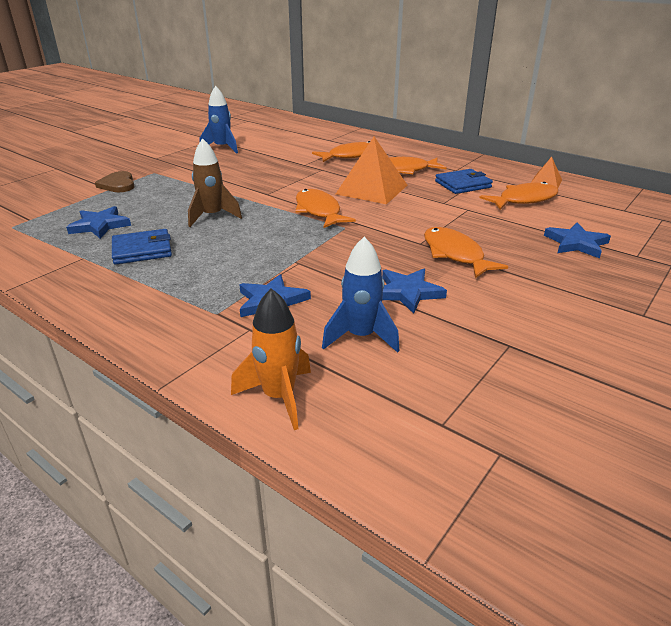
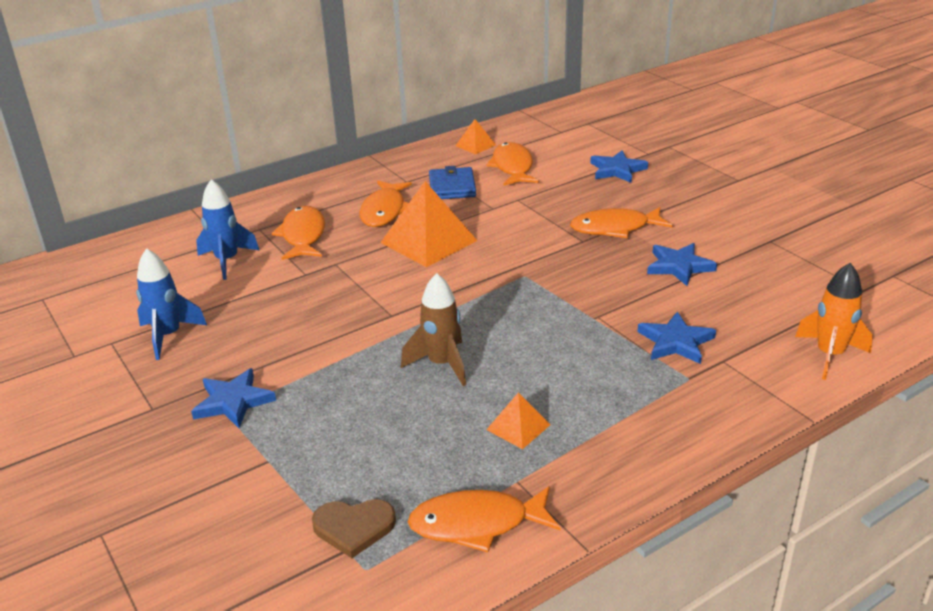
camera: 70 degrees left, 0 degrees up
blue star [66,206,131,239] -> blue star moved to [191,368,276,428]
brown heart [95,171,135,192] -> brown heart moved to [312,499,396,558]
blue wallet [112,229,172,264] -> orange pyramid [486,392,550,449]
orange fish [295,189,356,228] -> orange fish moved to [408,486,561,552]
blue rocket [322,237,400,353] -> blue rocket moved to [196,179,259,280]

